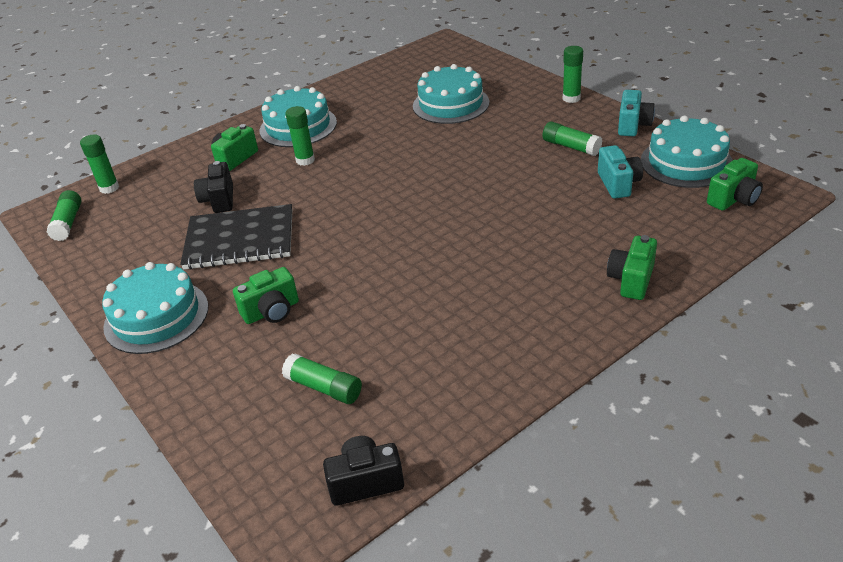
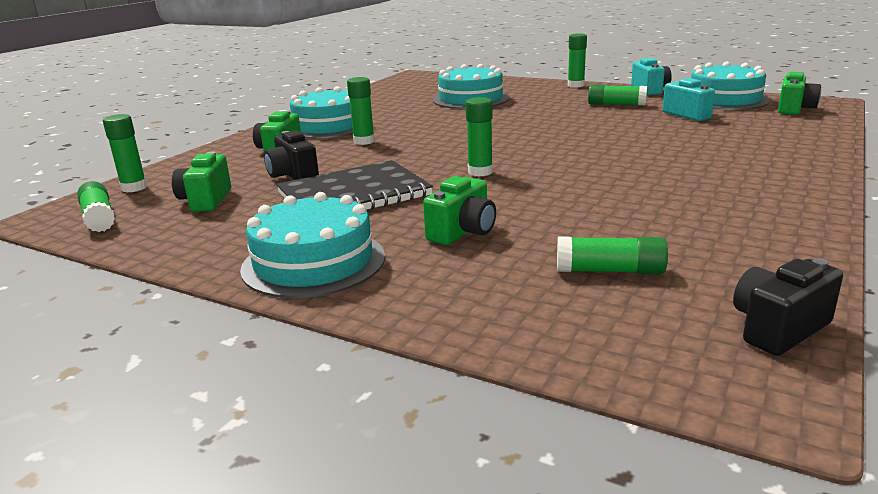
camera: 25 degrees left, 15 degrees down
green camera [607,235,657,300] -> green camera moved to [172,151,231,212]
none -> green glue stick [466,97,493,177]

